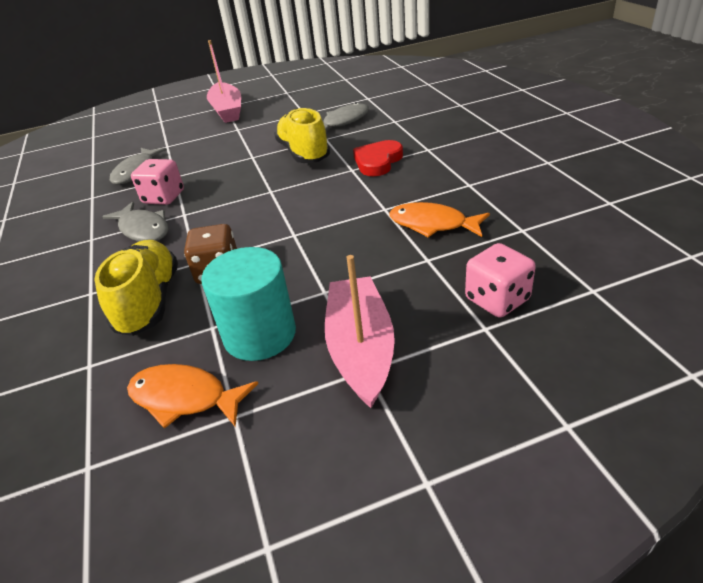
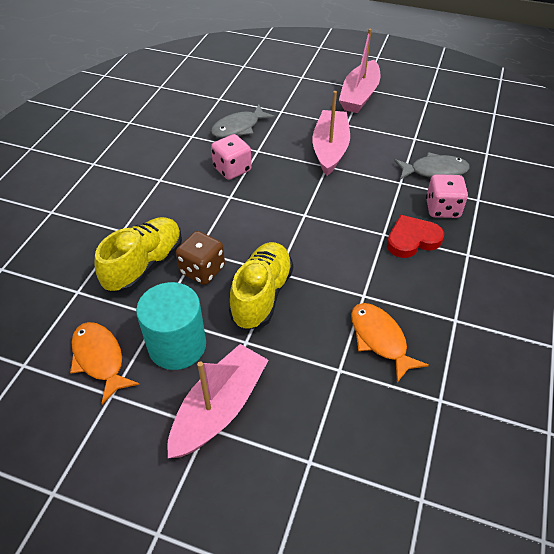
camera: 35 degrees right, 10 degrees up
grey fish [102,202,168,242] -> none
yellow shoe [274,108,331,163] -> yellow shoe moved to [229,242,293,330]
pink dice [465,243,536,318] -> pink dice moved to [426,174,468,218]
none -> pink boat [312,91,350,176]

